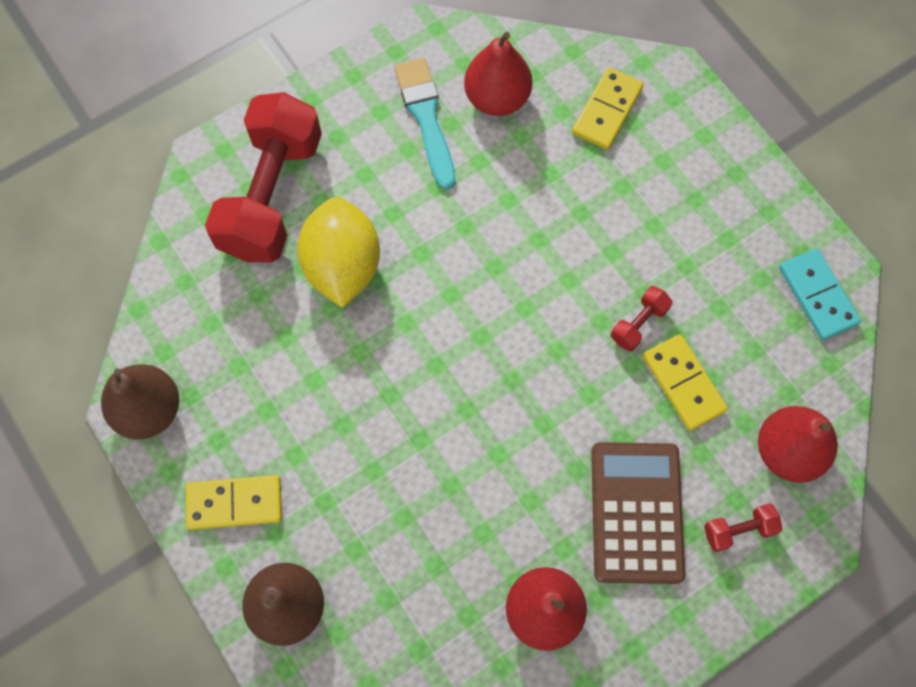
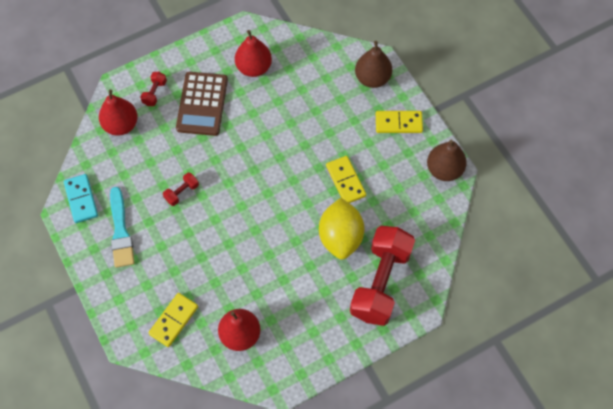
camera: 175 degrees left, 5 degrees down
turquoise brush [394,58,455,190] -> turquoise brush moved to [110,187,134,268]
yellow domino [643,334,728,431] -> yellow domino moved to [326,156,366,203]
red dumbbell [704,503,783,552] -> red dumbbell turned 60 degrees counterclockwise [140,72,167,106]

